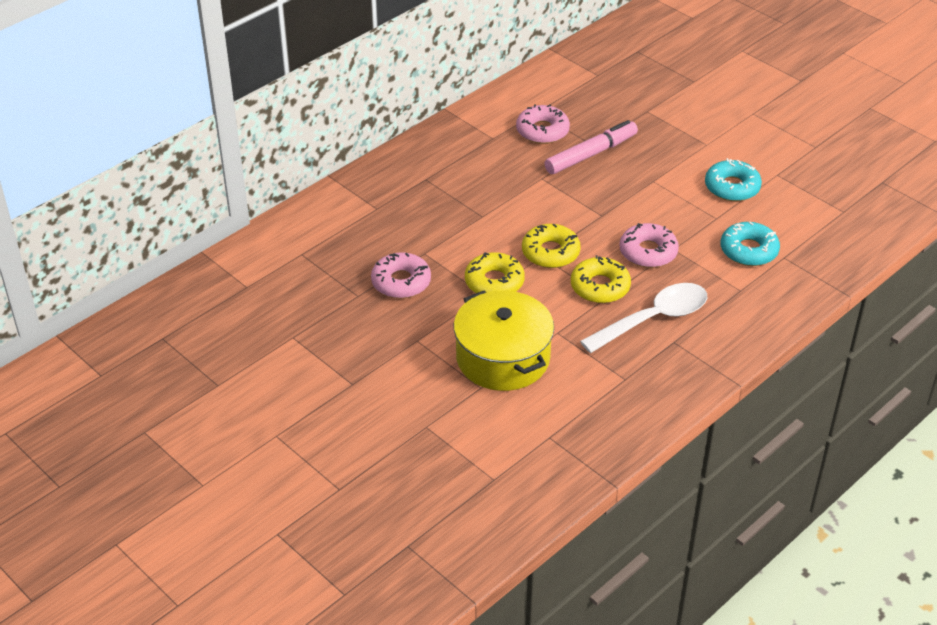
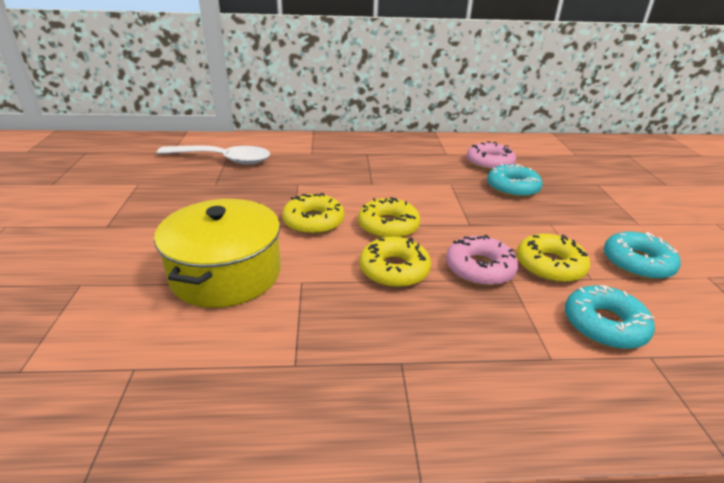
camera: 40 degrees right, 10 degrees down
pink donut [371,252,431,298] -> none
pink marker [544,120,638,174] -> turquoise donut [487,164,543,198]
white spoon [580,283,707,353] -> white spoon moved to [157,146,270,164]
none -> yellow donut [516,234,590,283]

